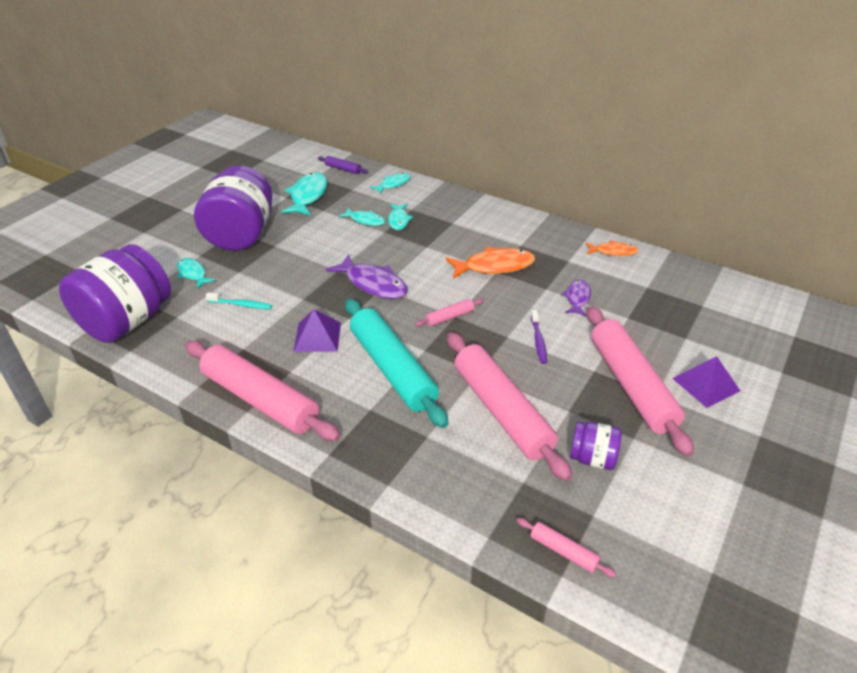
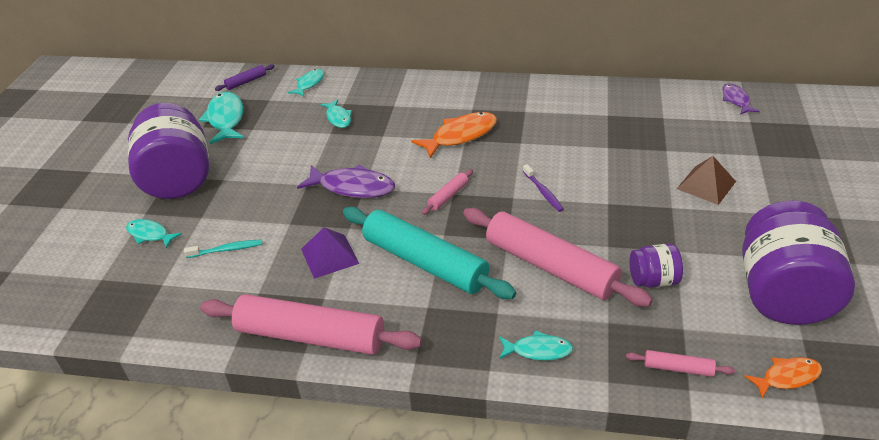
camera: 20 degrees left, 0 degrees up
purple jar [59,244,171,343] -> purple jar moved to [742,200,855,325]
purple rolling pin [318,156,368,174] -> purple rolling pin turned 45 degrees counterclockwise [215,64,275,91]
turquoise fish [338,208,385,226] -> turquoise fish moved to [499,330,573,361]
purple fish [561,279,591,316] -> purple fish moved to [722,84,760,115]
orange fish [586,240,638,256] -> orange fish moved to [744,357,822,399]
pink rolling pin [587,306,694,457] -> none
purple pyramid [672,356,740,408] -> brown pyramid [677,156,736,205]

